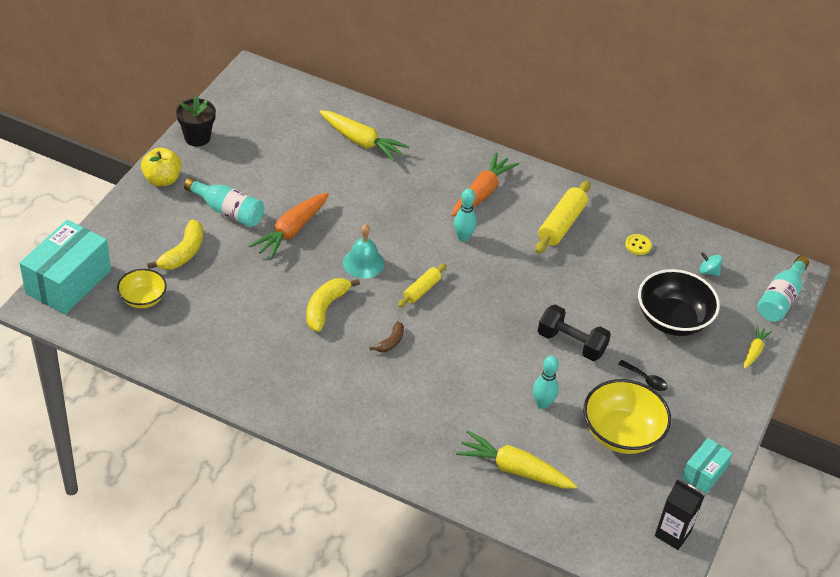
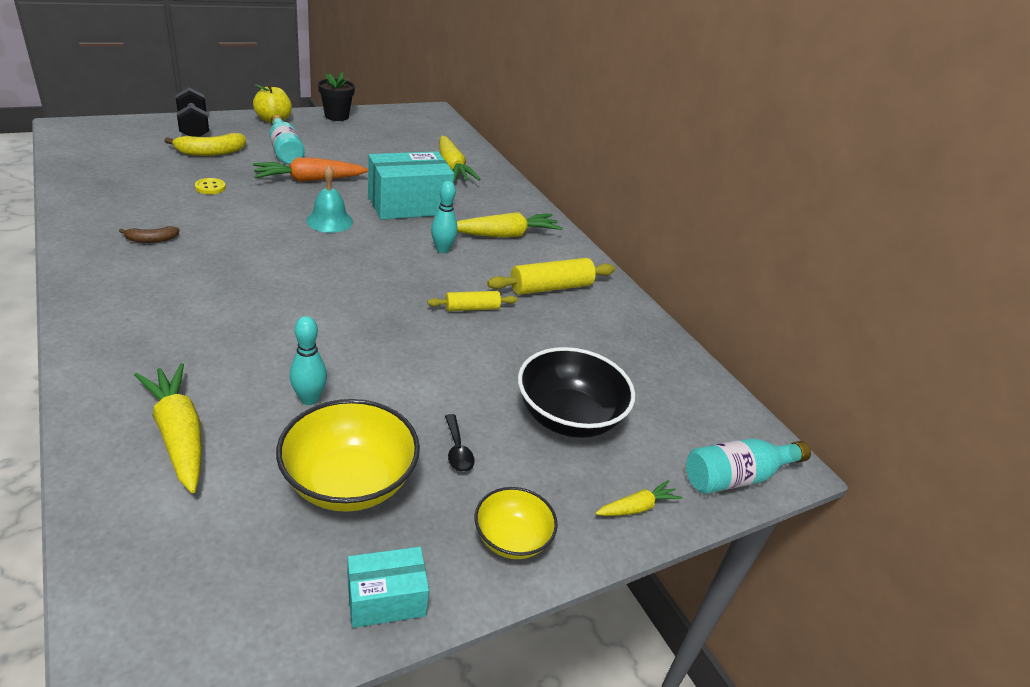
camera: 35 degrees right, 10 degrees down
turquoise box [19,220,111,314] -> turquoise box moved to [368,151,454,220]
yellow bowl [117,269,167,308] -> yellow bowl moved to [475,487,558,559]
yellow banana [306,278,360,332] -> none
brown banana [369,321,404,352] -> brown banana moved to [119,226,179,243]
yellow rolling pin [398,264,447,307] -> yellow rolling pin moved to [427,291,517,311]
orange carrot [451,152,519,217] -> yellow carrot [457,212,563,238]
black dumbbell [538,304,611,361] -> black dumbbell moved to [175,88,209,137]
yellow button [625,234,652,255] -> yellow button moved to [195,178,226,194]
black carton [655,479,704,550] -> none
turquoise spinning top [699,252,722,276] -> none

